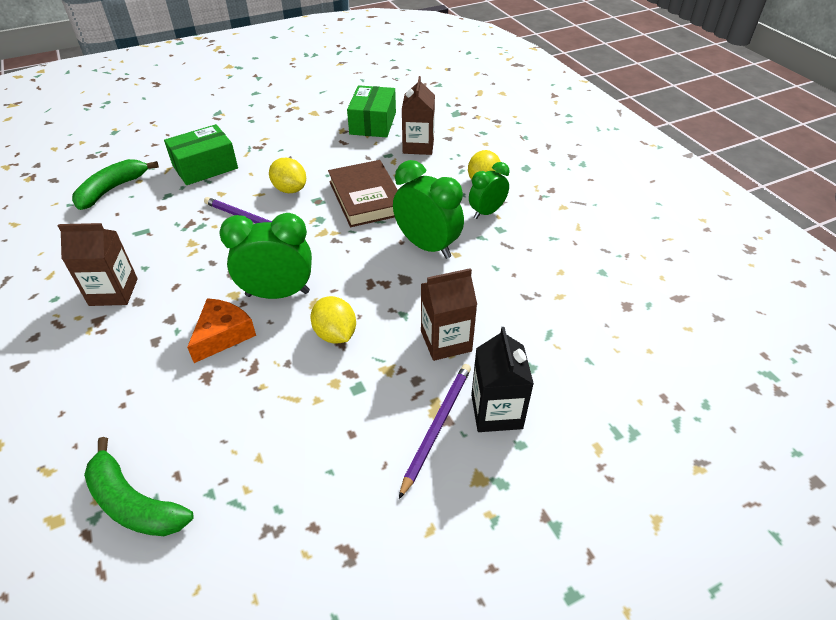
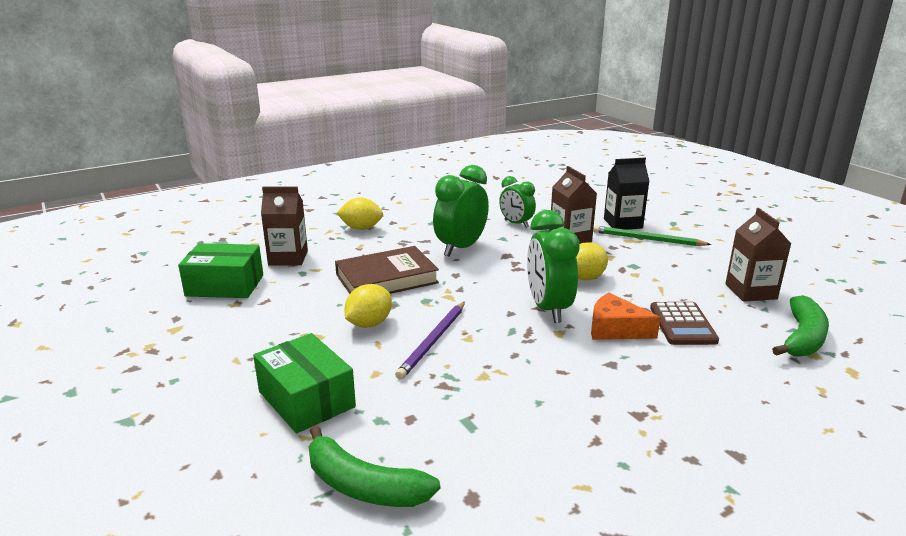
camera: 95 degrees left, 20 degrees down
brown carton [58,223,138,306] -> brown carton moved to [725,208,791,302]
purple pencil [399,364,471,499] -> green pencil [593,226,712,246]
green clock [469,162,510,219] -> green clock moved to [499,176,536,228]
none -> brown calculator [650,302,719,345]

